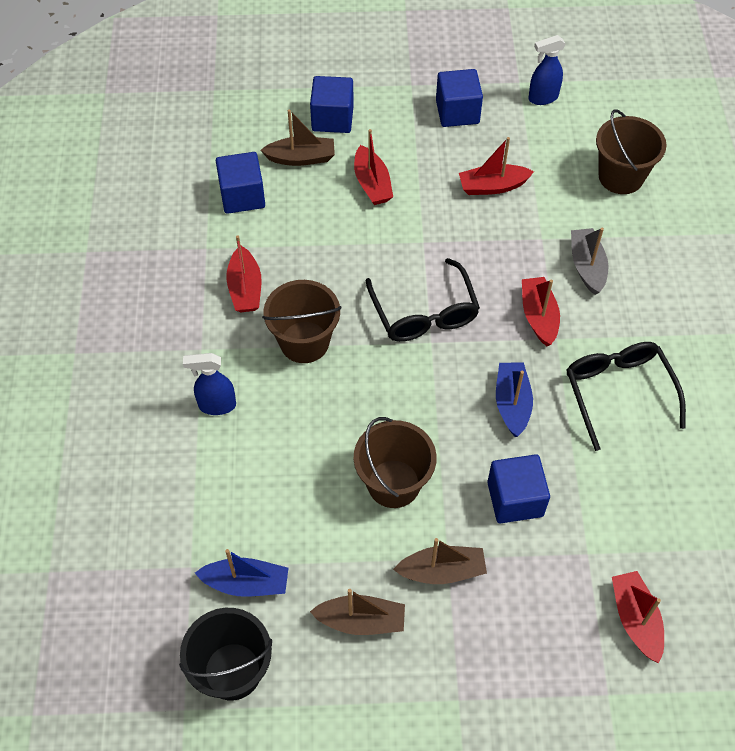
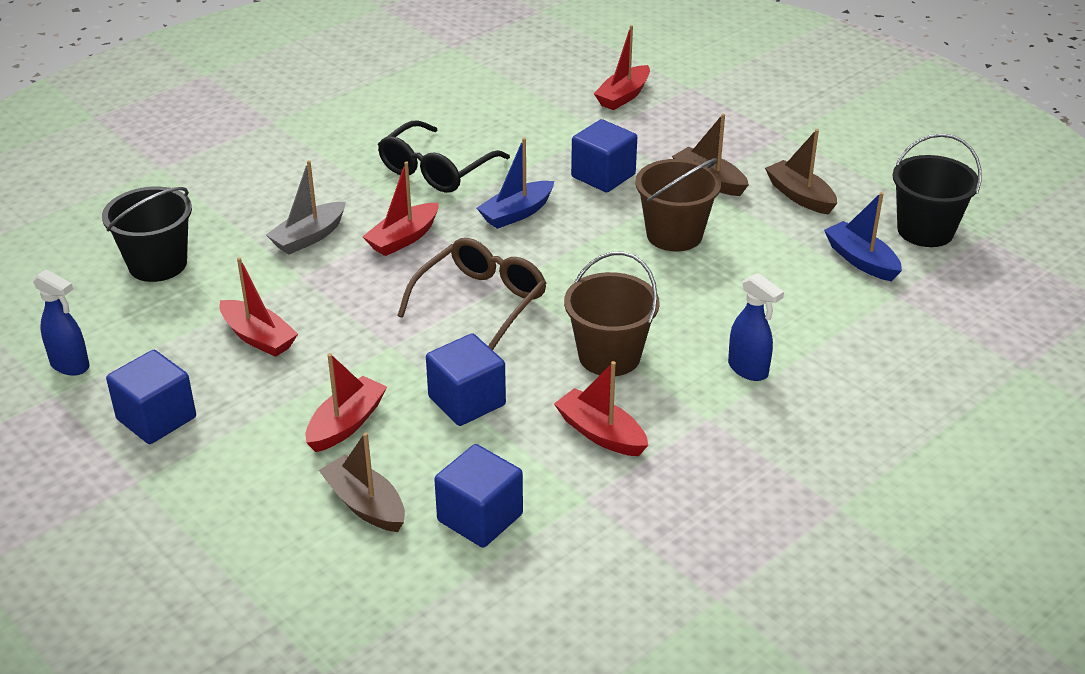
camera: 130 degrees left, 20 degrees down
red boat [226,236,262,312] -> red boat turned 90 degrees counterclockwise [554,361,648,456]
blue cube [310,76,354,133] -> blue cube moved to [426,333,506,426]
black glasses [366,258,480,342] -> brown glasses [397,238,547,350]
brown bucket [596,109,667,194] -> black bucket [102,186,192,282]

